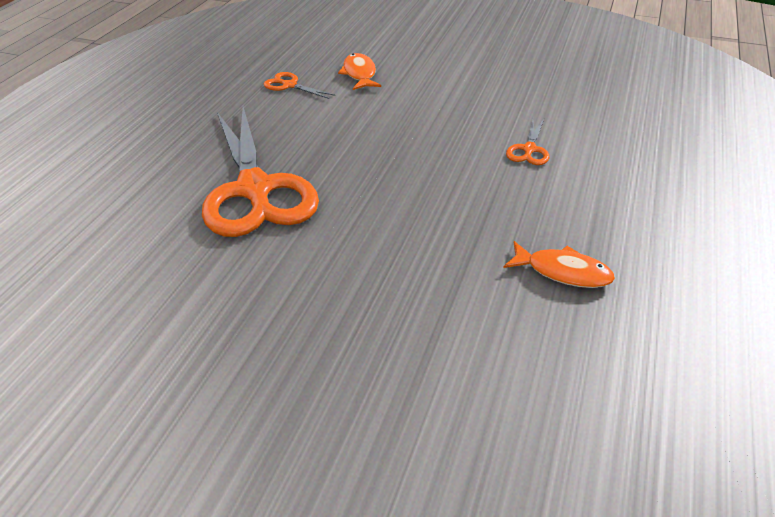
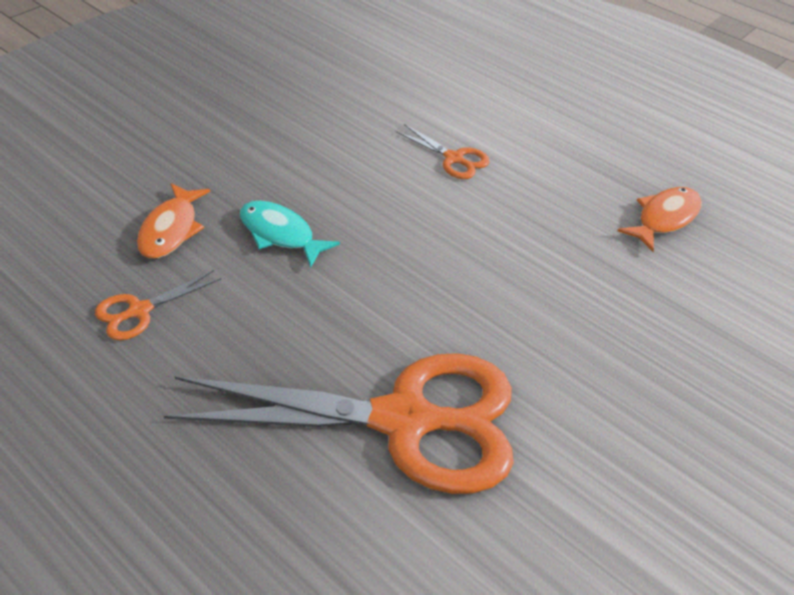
camera: 70 degrees left, 5 degrees up
orange fish [338,53,381,90] -> orange fish turned 90 degrees counterclockwise [137,183,210,259]
none -> turquoise fish [240,201,340,268]

